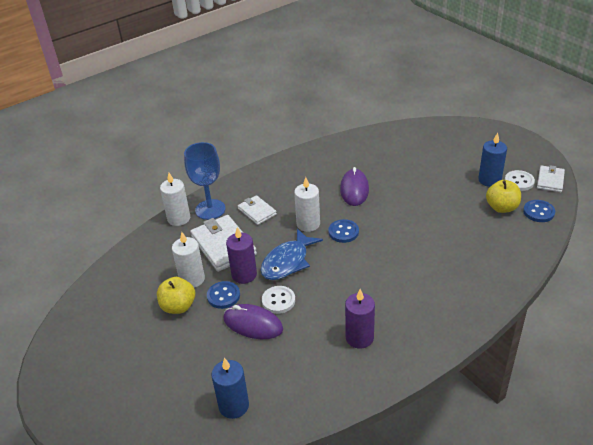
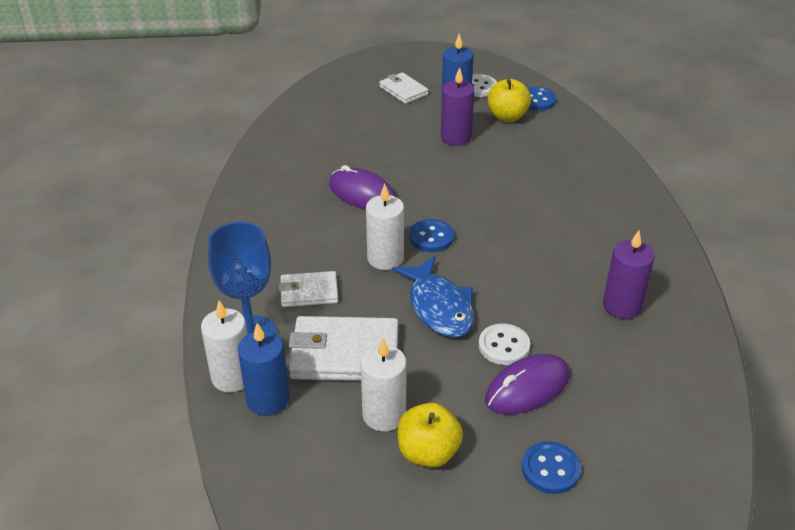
camera: 60 degrees left, 0 degrees up
blue button [207,281,240,309] -> blue button moved to [522,441,581,494]
blue candle [212,358,249,419] -> blue candle moved to [238,323,289,416]
purple candle [226,227,257,284] -> purple candle moved to [441,67,475,146]
white wallet [537,165,565,192] -> white wallet moved to [379,72,428,104]

